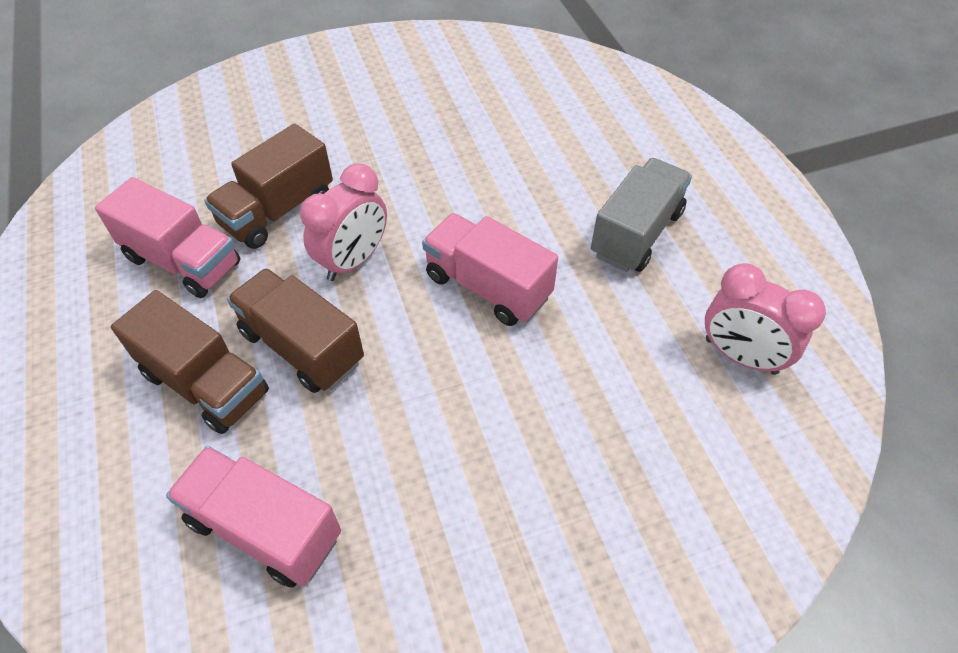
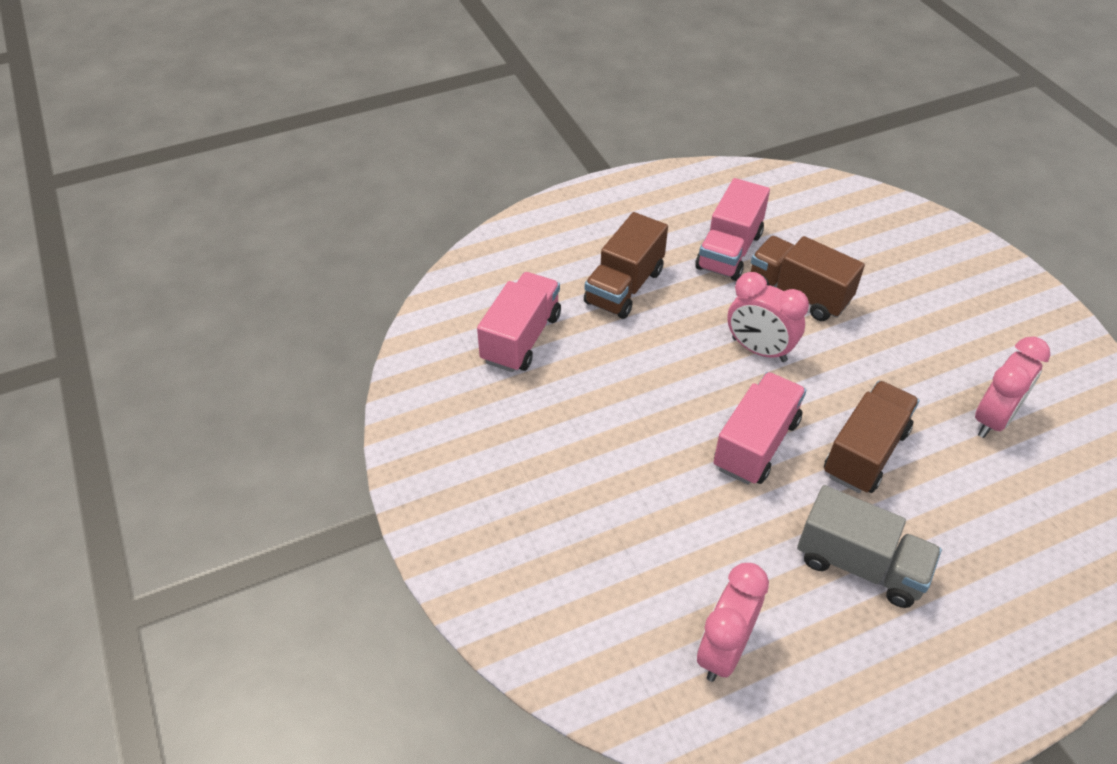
camera: 85 degrees right, 5 degrees down
brown truck [227,268,364,393] -> brown truck moved to [824,381,919,493]
none -> pink clock [975,337,1050,438]

